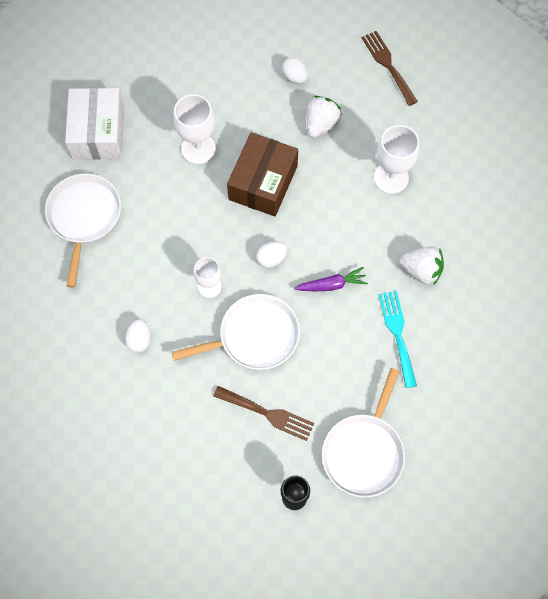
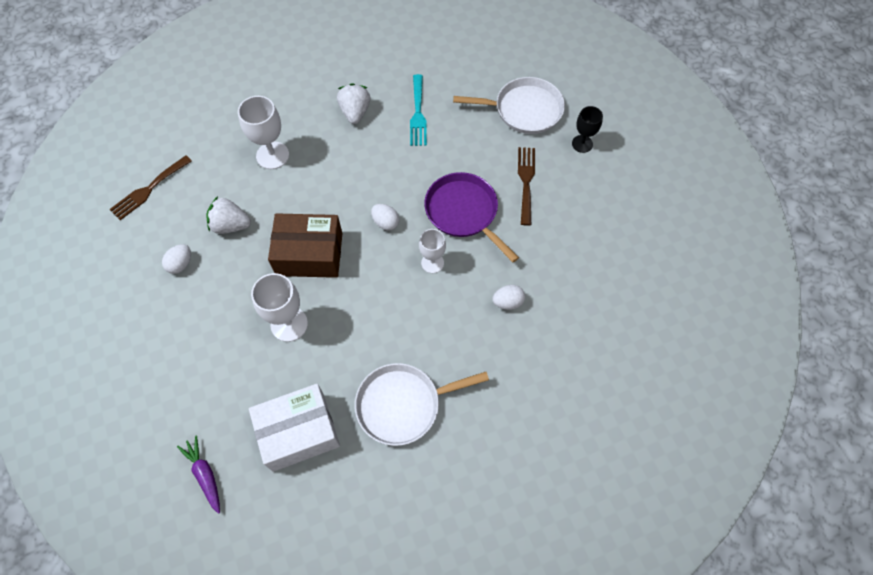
camera: 110 degrees left, 5 degrees down
white pan [172,294,300,370] -> purple pan [424,172,519,262]
purple carrot [294,267,368,291] -> purple carrot moved to [177,436,220,514]
turquoise fork [378,291,417,388] -> turquoise fork turned 60 degrees counterclockwise [410,74,427,146]

